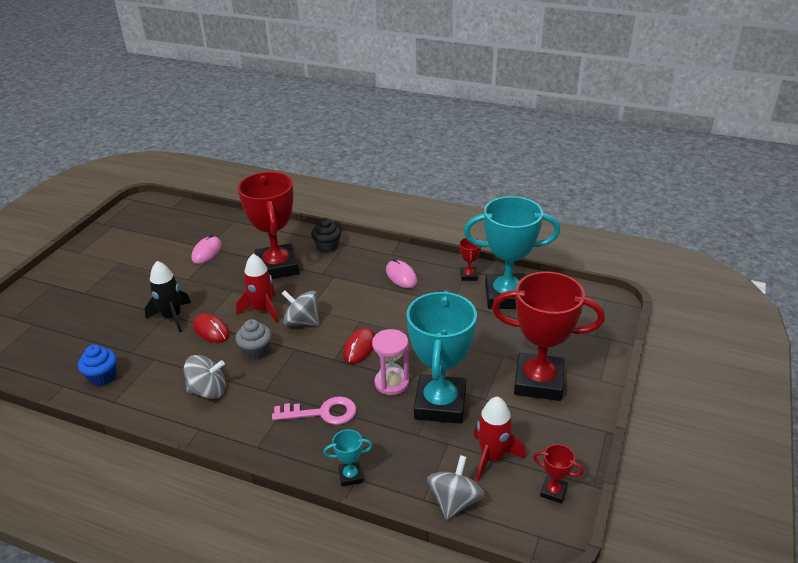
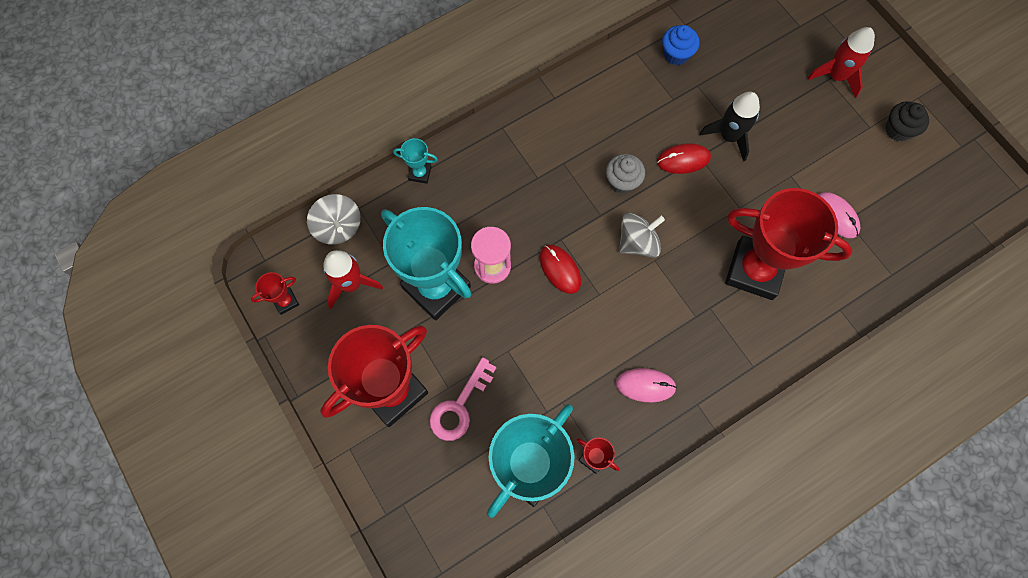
camera: 125 degrees right, 35 degrees up
grey spinning top [184,355,226,399] -> none
red rocket [236,254,279,323] -> red rocket moved to [807,27,875,98]
pink key [272,396,357,425] -> pink key moved to [429,357,497,441]
black cupcake [311,218,341,253] -> black cupcake moved to [886,101,929,142]
turquoise trophy [323,429,373,486] -> turquoise trophy turned 75 degrees clockwise [393,138,438,184]

